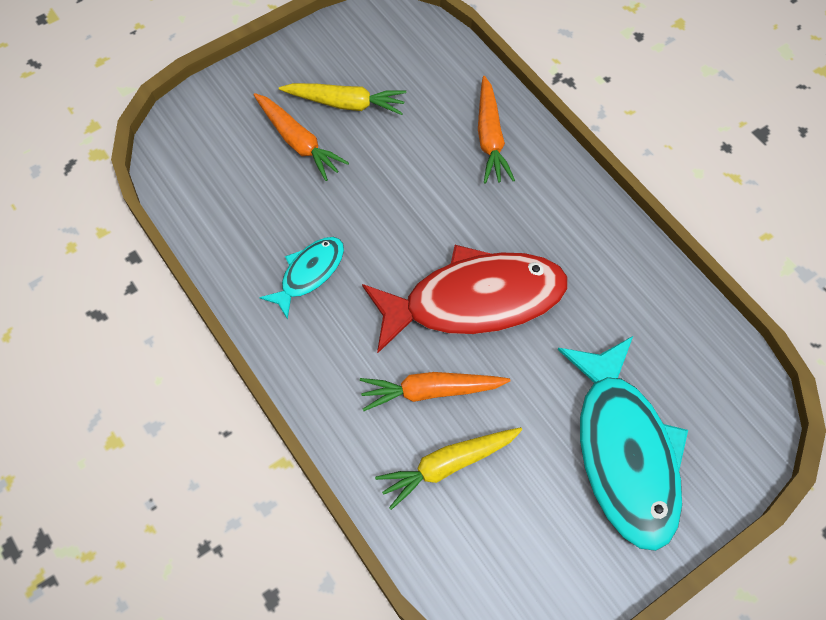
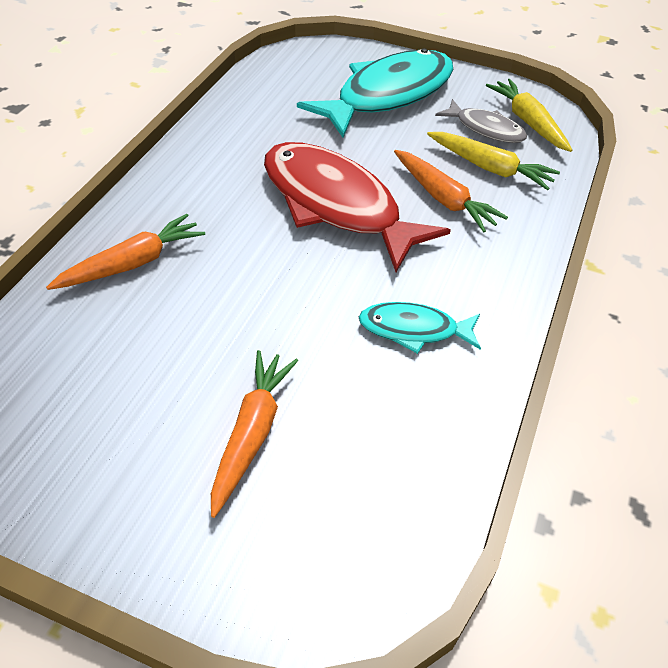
camera: 125 degrees left, 15 degrees down
yellow carrot [279,83,406,115] -> yellow carrot moved to [486,79,572,152]
none -> grey fish [435,99,527,143]

